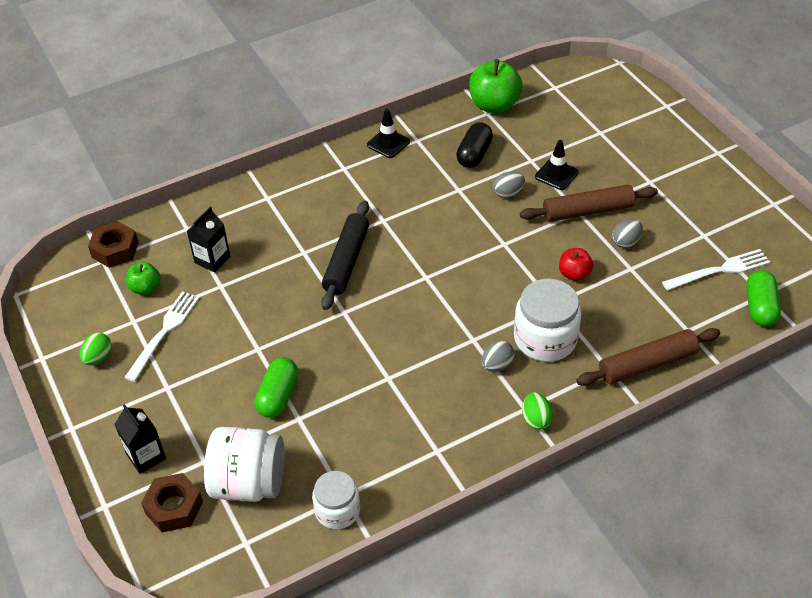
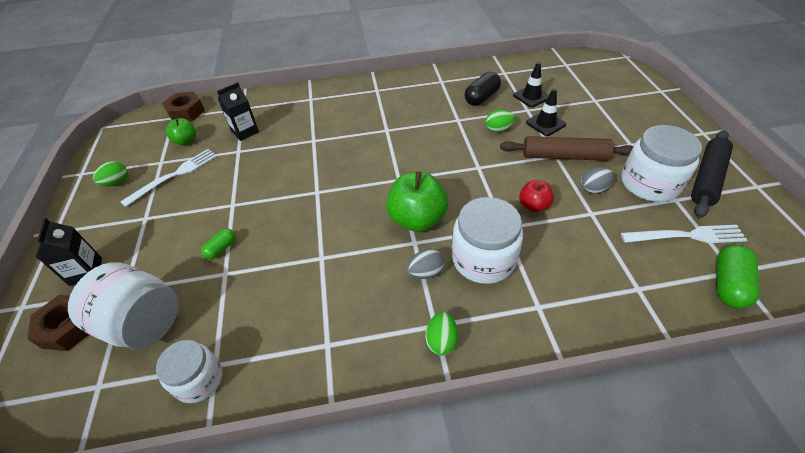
camera: 20 degrees right, 0 degrees up
green capsule [255,357,298,418] -> green capsule [201,228,236,259], size x0.60
black rolling pin [321,201,369,310] -> black rolling pin moved to [691,130,733,218]
black traffic cone [367,109,410,158] -> black traffic cone moved to [513,62,549,107]
green apple [469,59,522,113] -> green apple moved to [386,172,448,232]
grey egg [493,172,525,198] -> green egg [485,110,515,132]
brown rolling pin [576,328,720,386] -> none
none -> white jar [621,125,702,202]

